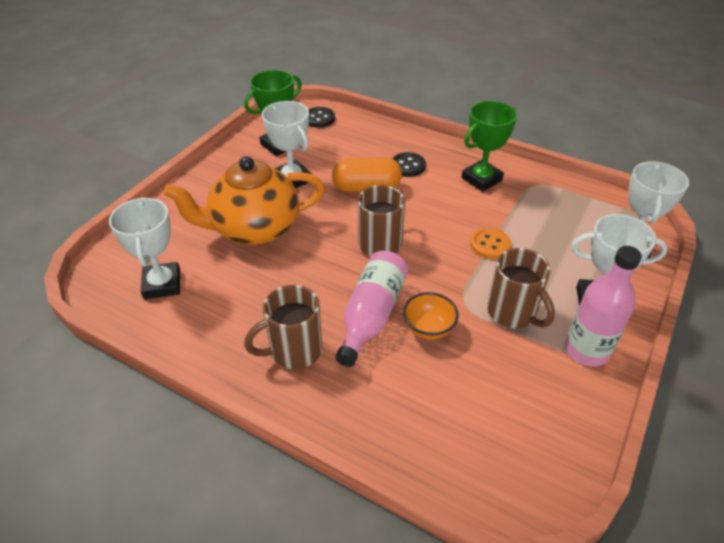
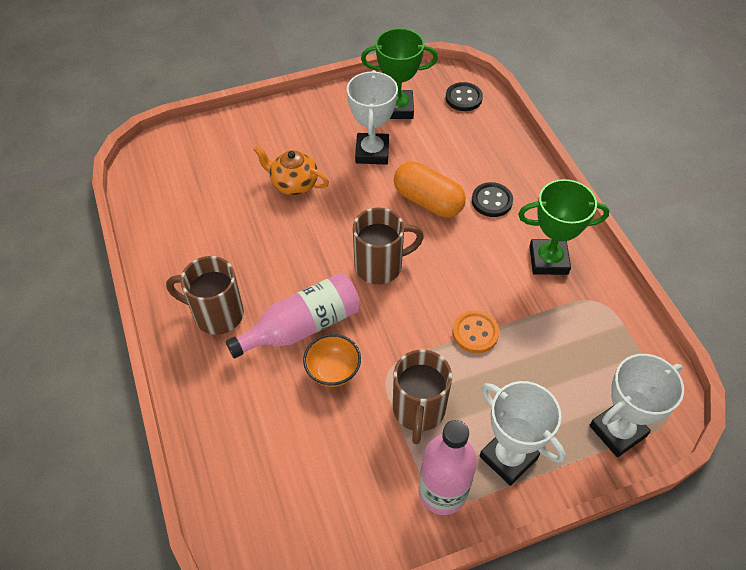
camera: 40 degrees right, 10 degrees up
white trophy [109,197,180,299] -> none
orange teapot [163,156,325,245] -> orange teapot [254,146,329,195], size x0.52

